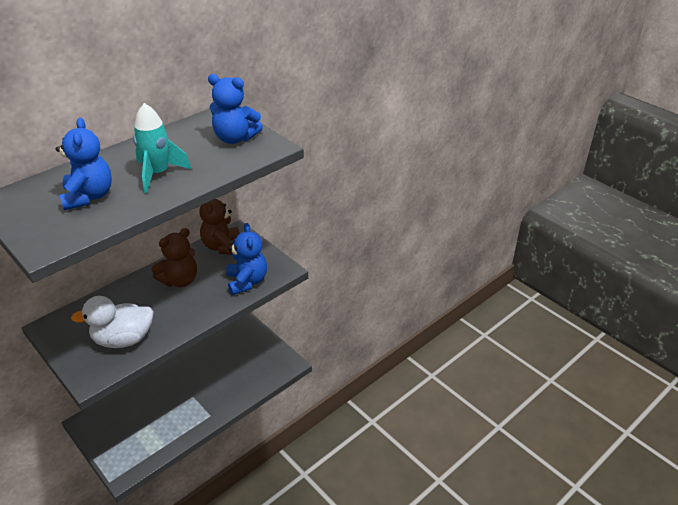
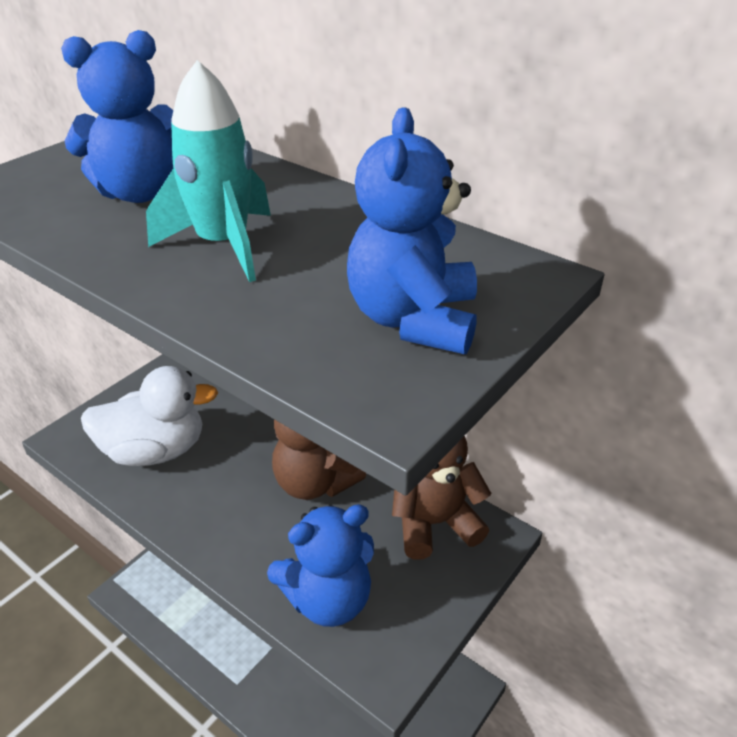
camera: 80 degrees right, 0 degrees up
white duck [71,296,154,348] -> white duck turned 105 degrees clockwise [81,366,218,466]

